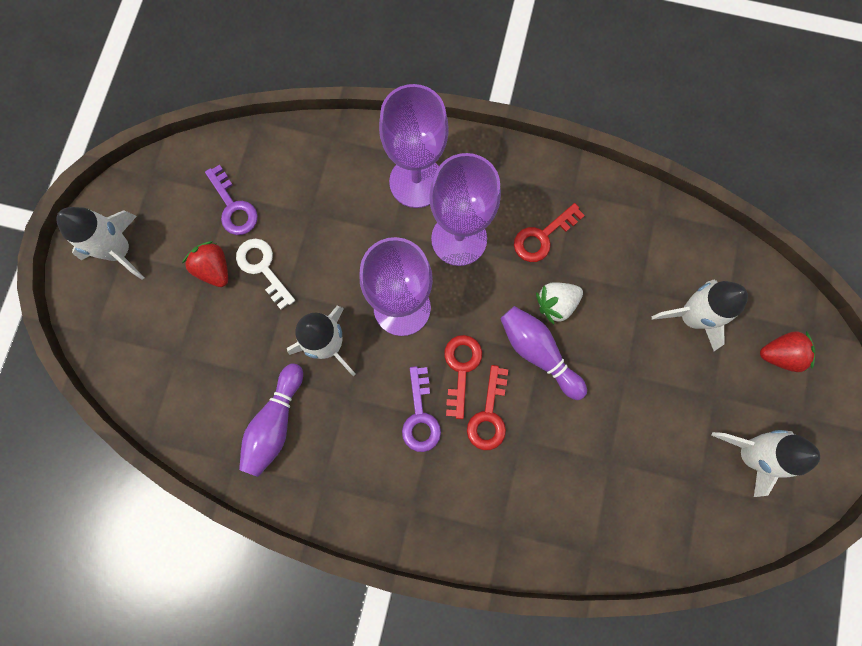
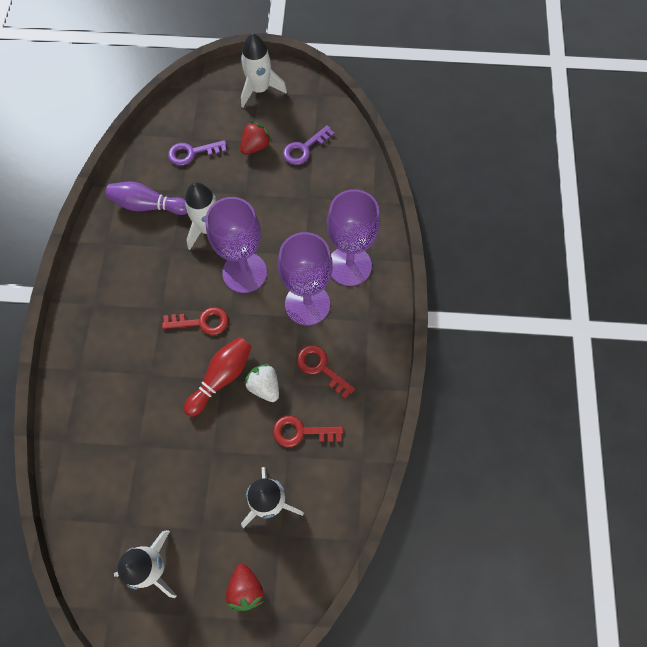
camera: 80 degrees right, 10 degrees down
white key [236,238,295,310] -> none
purple key [402,366,441,452] -> purple key moved to [168,140,227,166]
red key [467,365,508,450] -> red key moved to [273,415,343,447]
purple bowling pin [500,306,587,400] -> red bowling pin [184,337,252,417]

